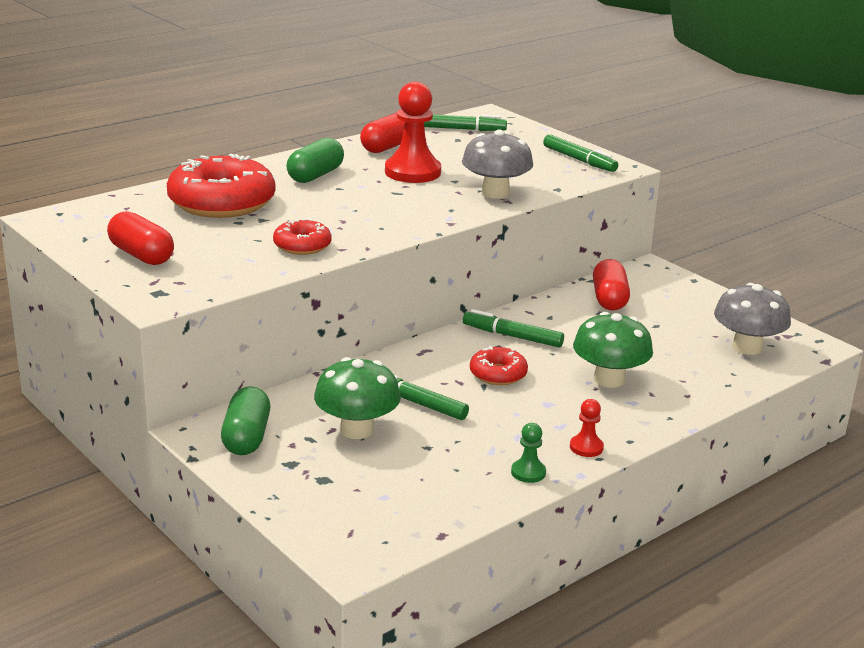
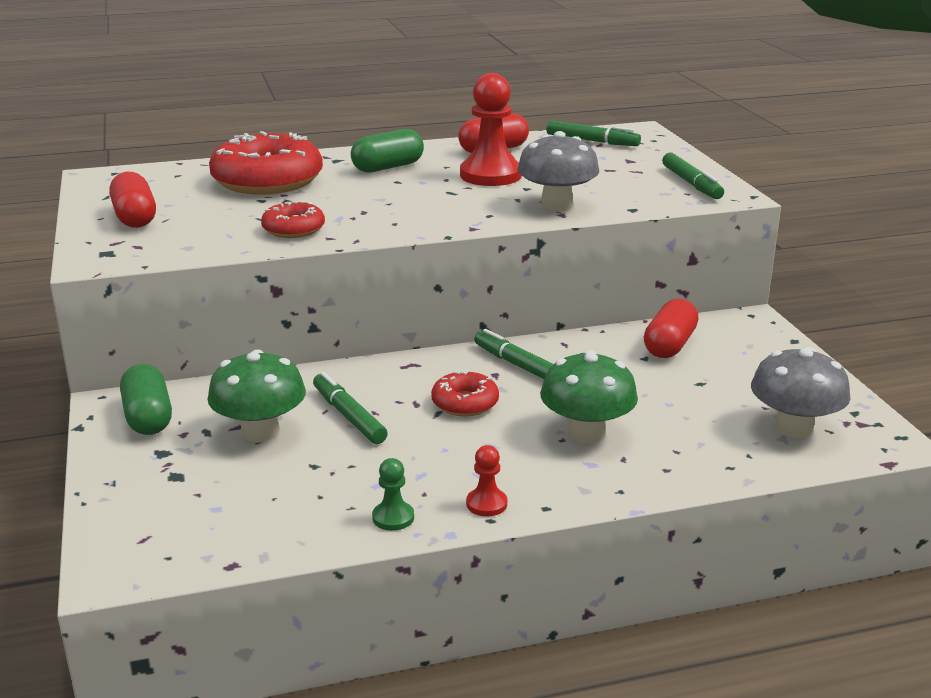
camera: 25 degrees right, 0 degrees up
green capsule [221,386,270,455] -> green capsule turned 45 degrees counterclockwise [120,364,172,435]

